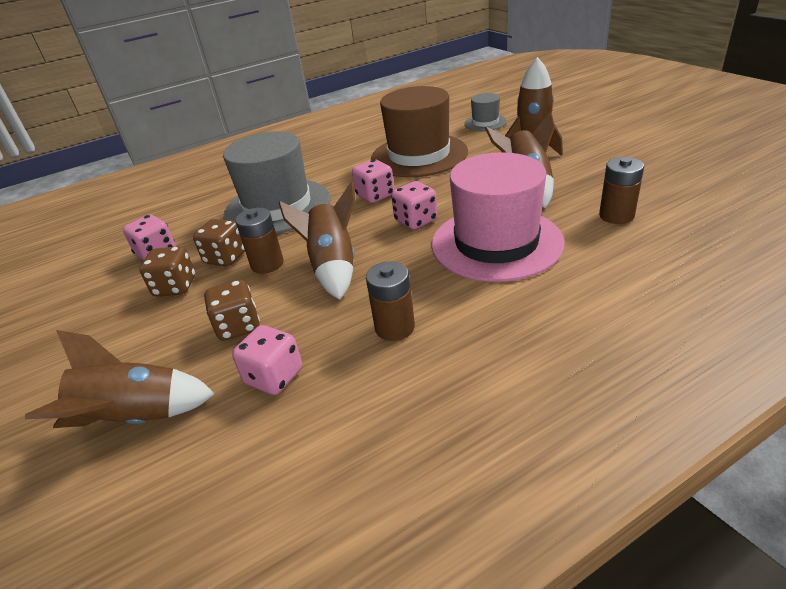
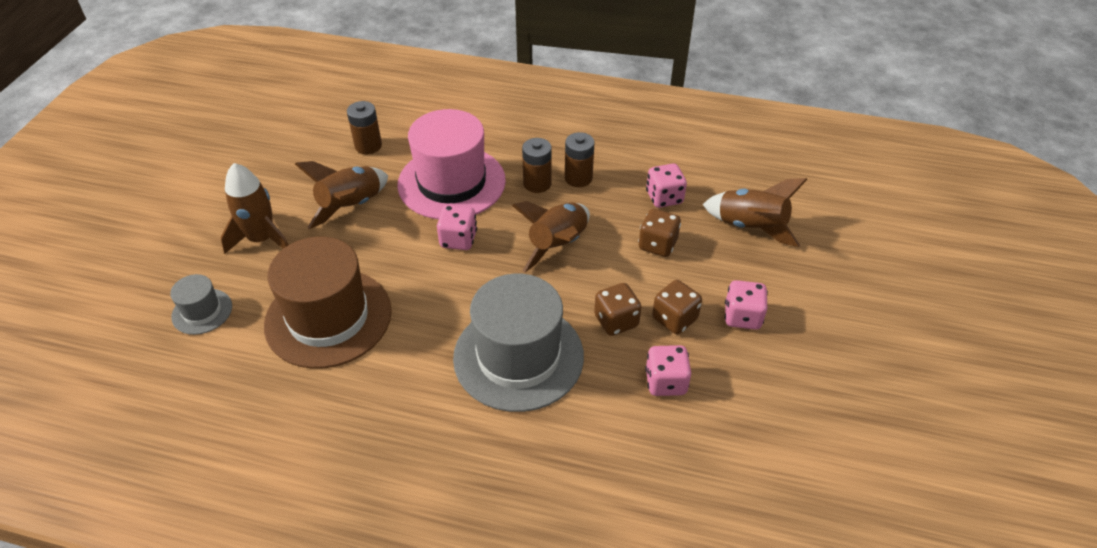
camera: 140 degrees left, 10 degrees up
brown battery [235,208,284,274] -> brown battery moved to [522,138,552,193]
pink dice [352,159,394,203] -> pink dice moved to [725,280,768,330]

